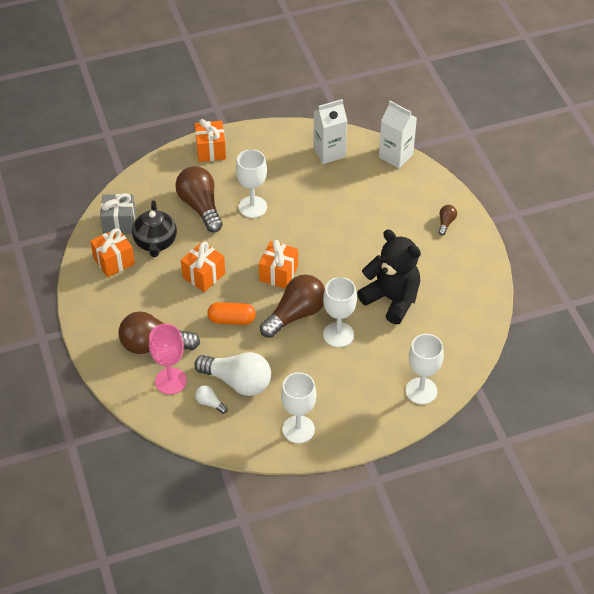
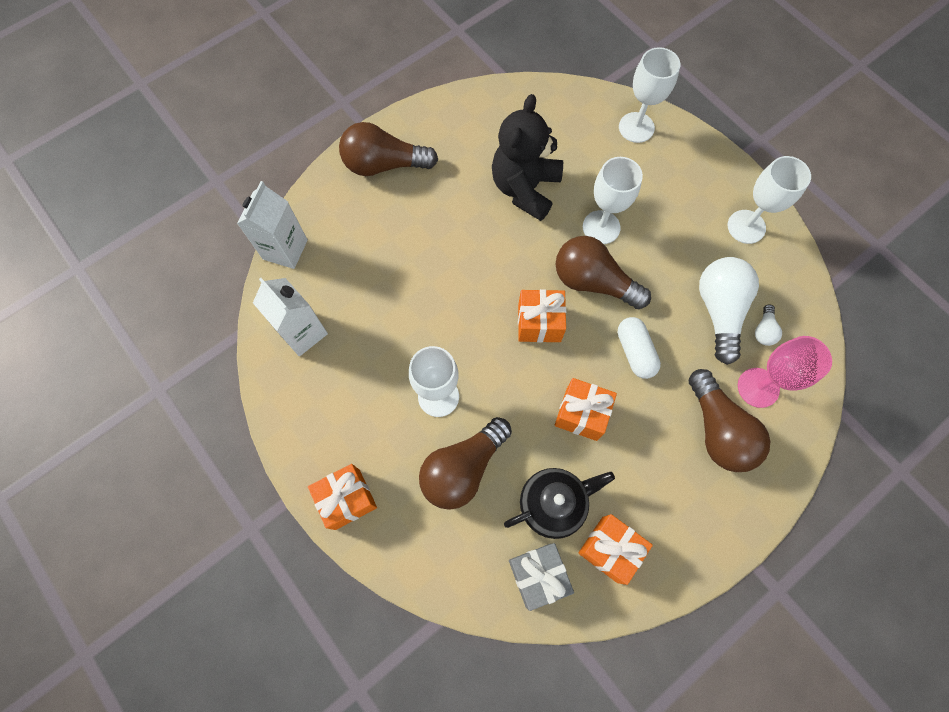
camera: 110 degrees left, 20 degrees up
orange capsule [207,302,256,325] -> white capsule [618,317,661,379]
brown light bulb [438,205,457,235] -> brown light bulb [339,122,438,176], size x2.23

